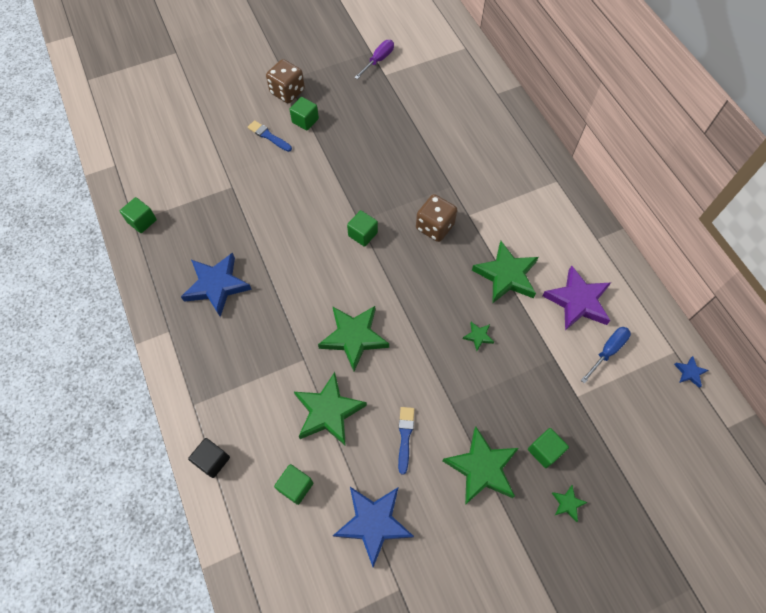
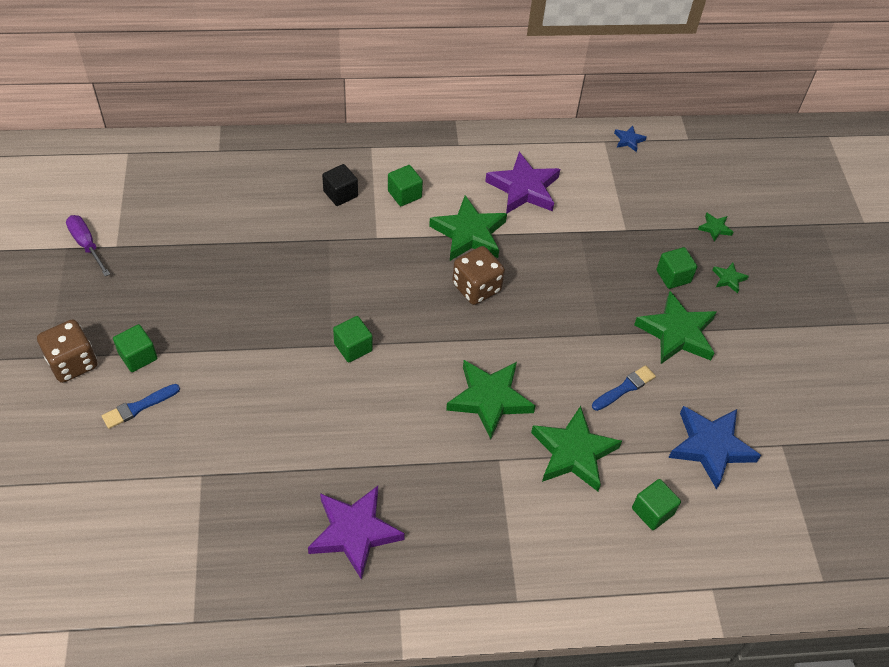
camera: 75 degrees left, 10 degrees down
green cube [120,197,157,233] -> green cube moved to [388,165,423,206]
blue star [181,253,252,317] -> purple star [308,486,405,580]
black cube [188,438,230,478] -> black cube moved to [322,164,358,206]
blue brush [398,407,414,475] -> blue brush turned 120 degrees clockwise [592,365,656,411]
brown dice [416,194,457,242] -> brown dice moved to [452,246,505,305]
green star [463,322,494,351] -> green star moved to [698,213,733,242]
blue screwdriver [581,327,631,384] -> none

